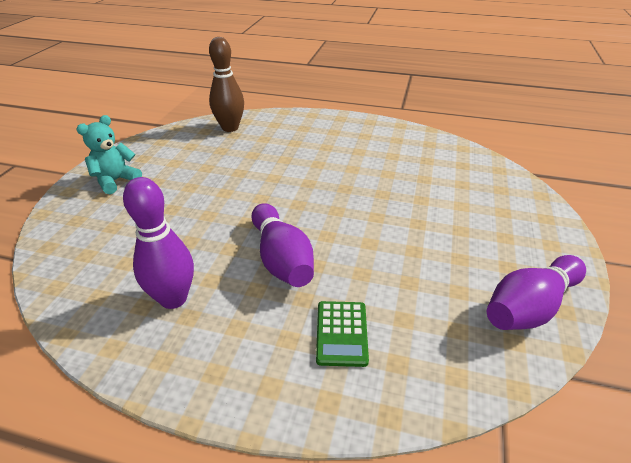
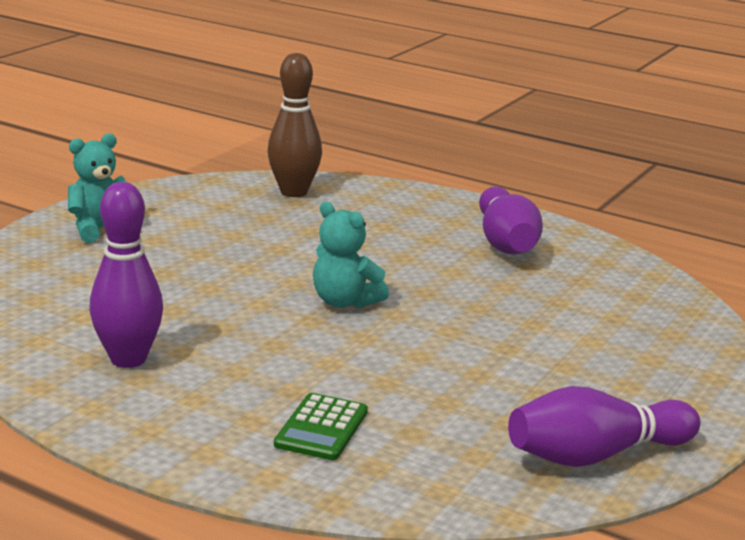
camera: 15 degrees right, 15 degrees down
purple bowling pin [251,203,314,287] -> purple bowling pin moved to [479,186,543,254]
none -> turquoise teddy bear [313,202,389,308]

